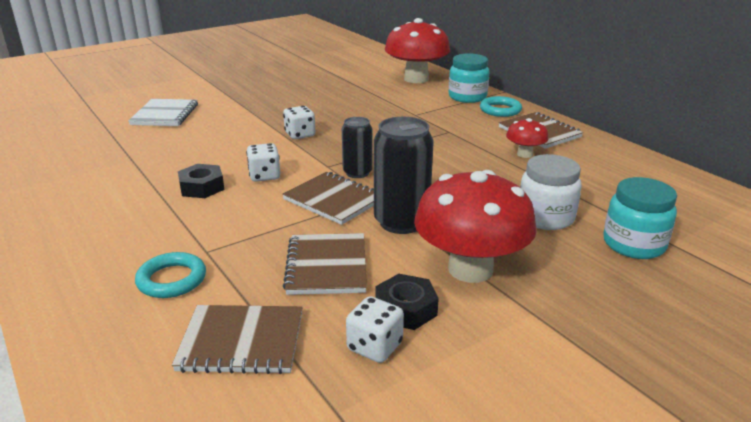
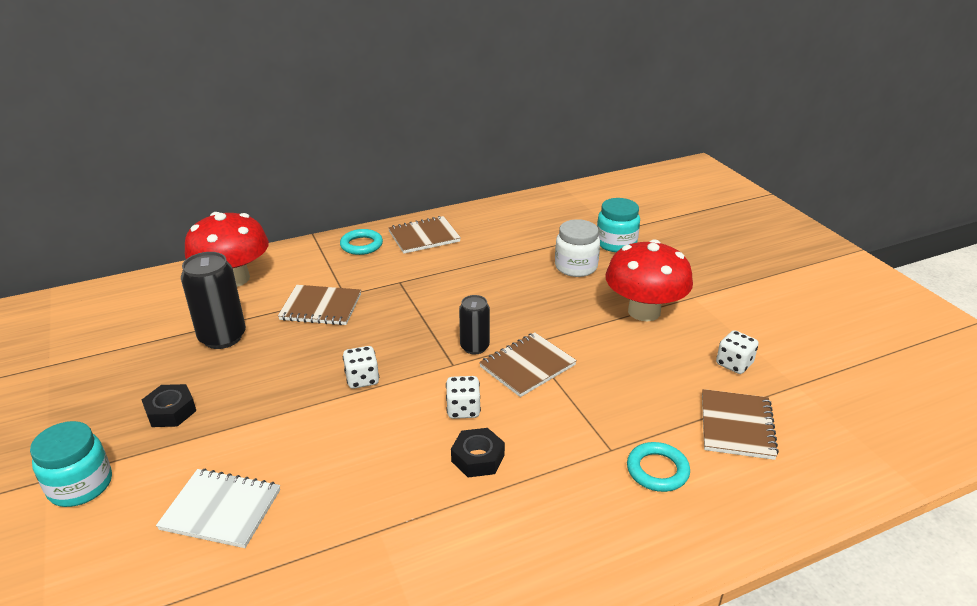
camera: 80 degrees left, 5 degrees up
brown notebook [283,233,367,295] -> brown notebook moved to [278,285,361,325]
black can [374,117,434,234] -> black can moved to [181,252,246,349]
black nut [376,274,439,330] -> black nut moved to [142,384,196,427]
turquoise jar [449,54,489,103] -> turquoise jar moved to [30,421,112,507]
red mushroom [506,118,549,158] -> none

